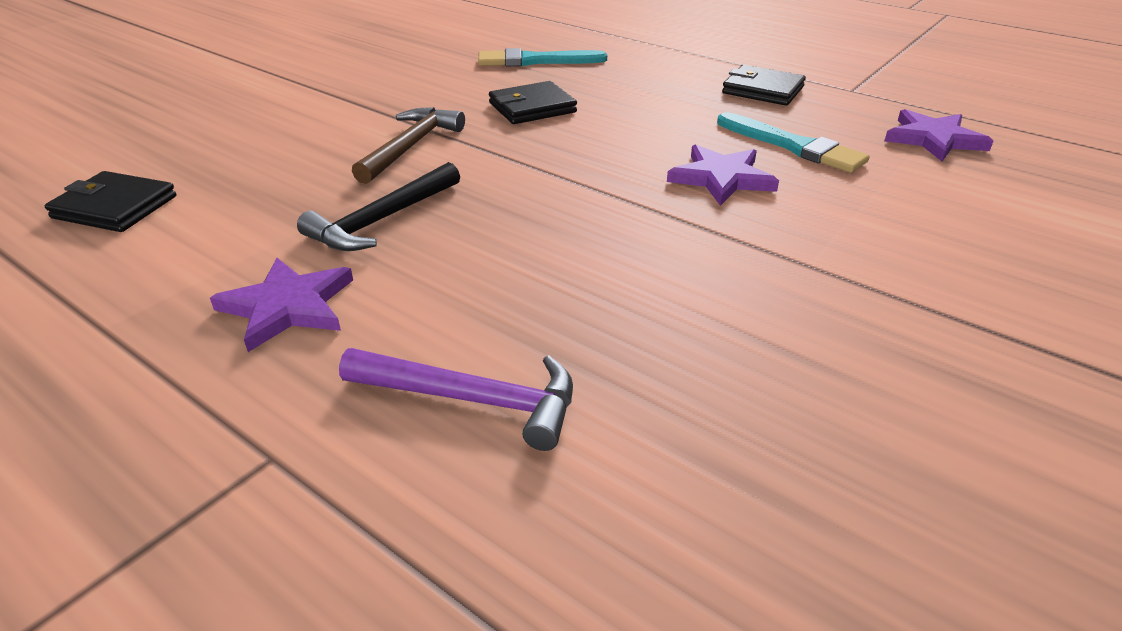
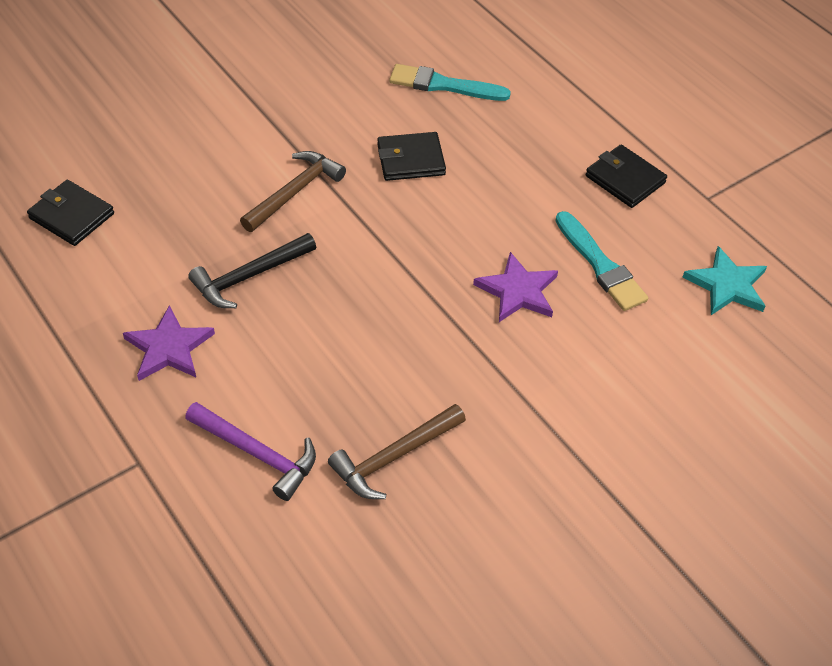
camera: 15 degrees right, 15 degrees up
purple star [885,109,993,161] -> turquoise star [683,246,767,315]
none -> brown hammer [328,404,466,499]

